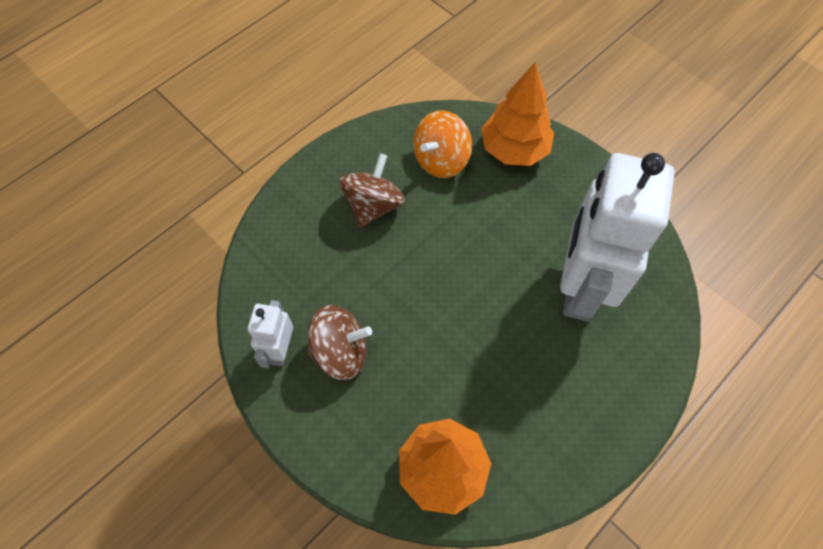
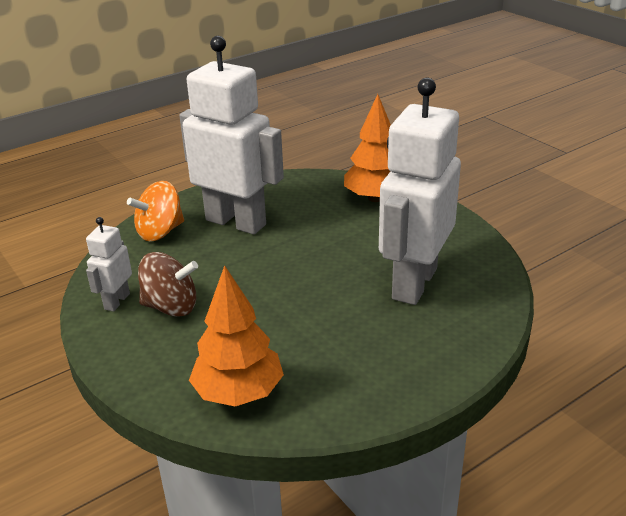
camera: 10 degrees right, 30 degrees down
brown spinning top [339,154,405,228] -> white robot [179,36,284,235]
orange spinning top [413,111,472,178] -> orange spinning top moved to [127,181,184,241]

